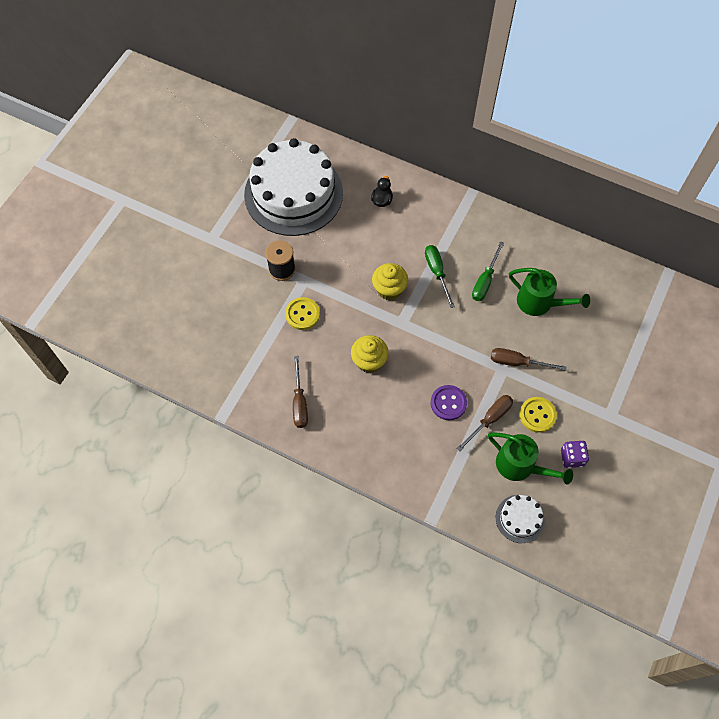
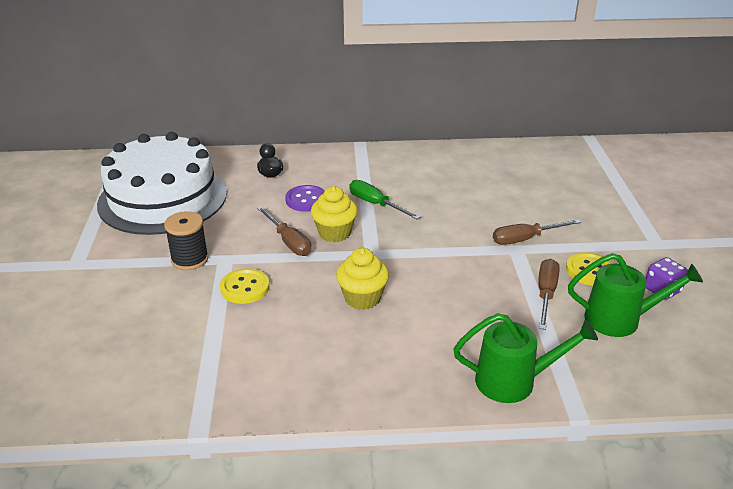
camera: 30 degrees left, 30 degrees down
brown screwdriver [293,356,308,428] -> brown screwdriver moved to [257,206,312,256]
purple button [431,385,467,420] -> purple button moved to [285,185,325,212]
green screwdriver [472,241,504,301] -> none
white cake [496,495,545,543] -> none
green watering can [509,268,590,316] -> green watering can moved to [453,313,598,403]

